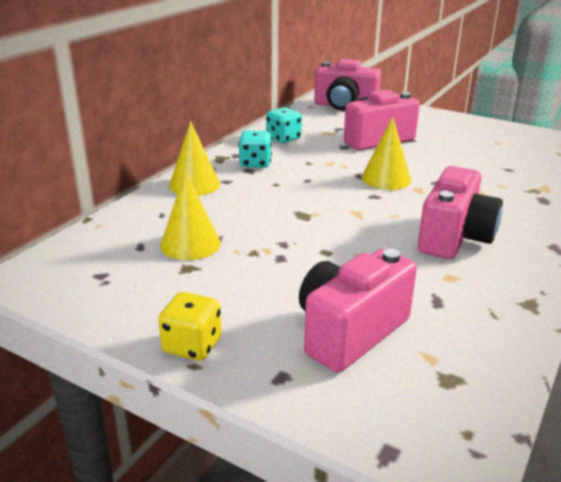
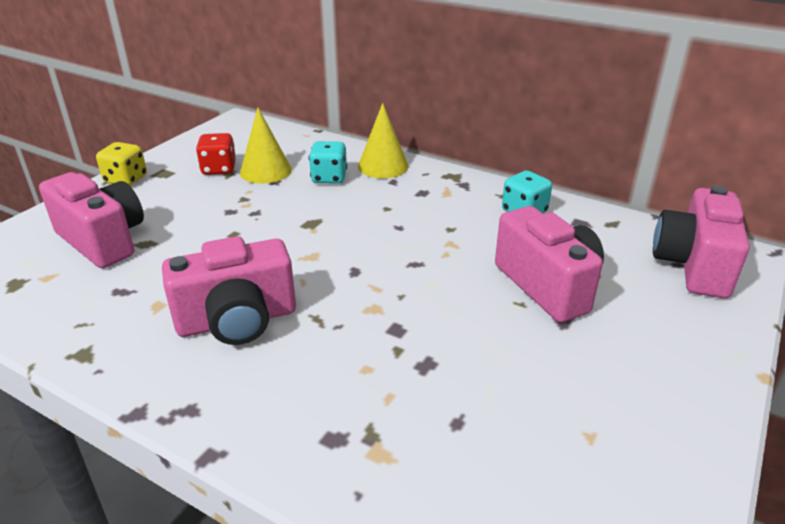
camera: 90 degrees right, 5 degrees up
turquoise dice [238,130,272,168] -> turquoise dice moved to [309,141,347,184]
yellow cone [362,117,411,190] -> none
pink camera [418,166,503,259] -> pink camera turned 45 degrees counterclockwise [162,236,296,345]
none -> red dice [196,133,236,175]

